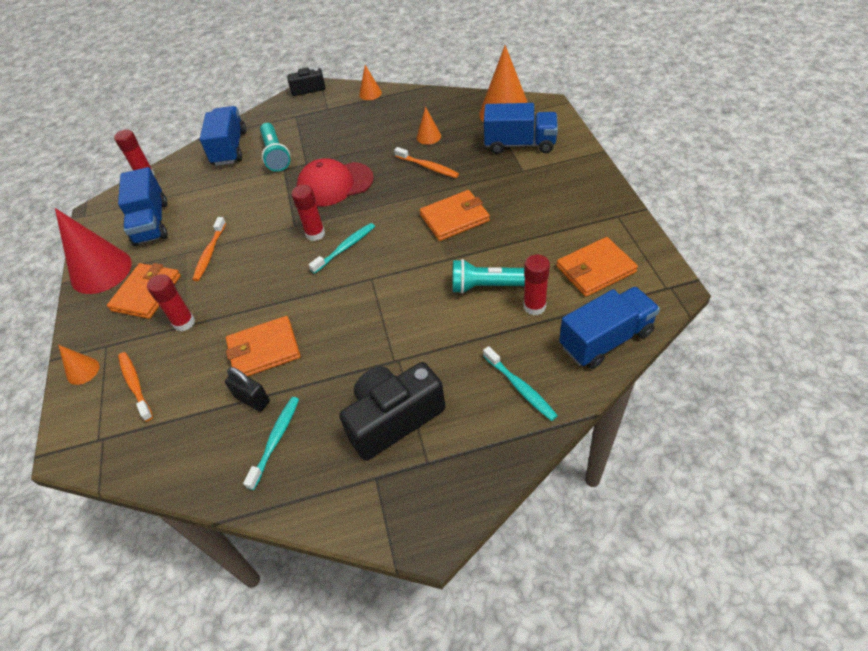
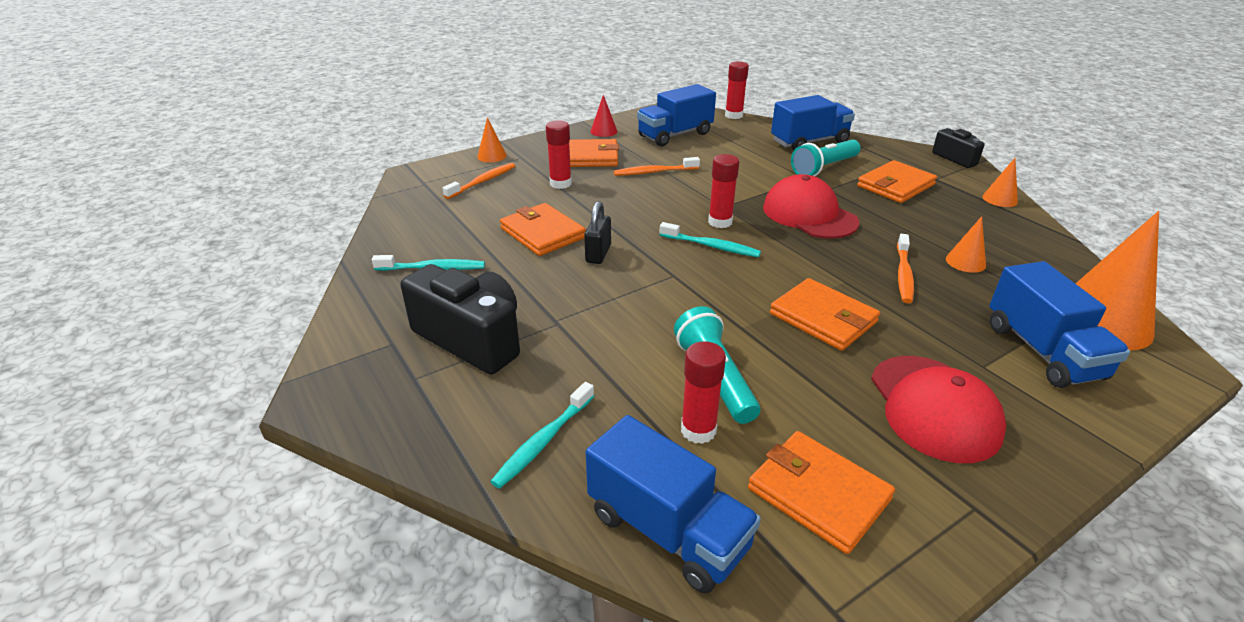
camera: 65 degrees right, 15 degrees down
red cone [55,208,132,294] -> red cone [590,95,617,137], size x0.47
black padlock [225,367,270,412] -> black padlock moved to [584,201,611,264]
none -> orange wallet [857,160,937,203]
none -> red cap [871,356,1006,463]

